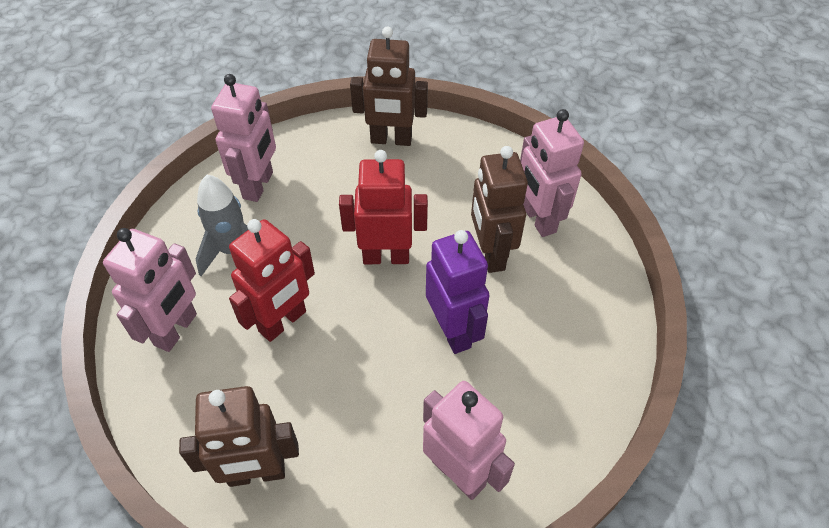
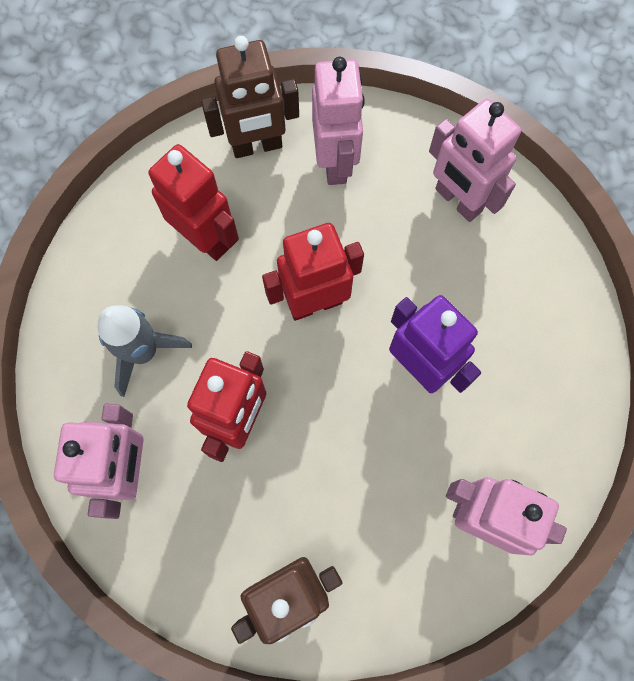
camera: 20 degrees left, 20 degrees up
pink robot [211,74,276,202] -> pink robot moved to [312,57,365,185]
brown robot [471,146,528,273] -> none
none -> red robot [148,144,239,261]

